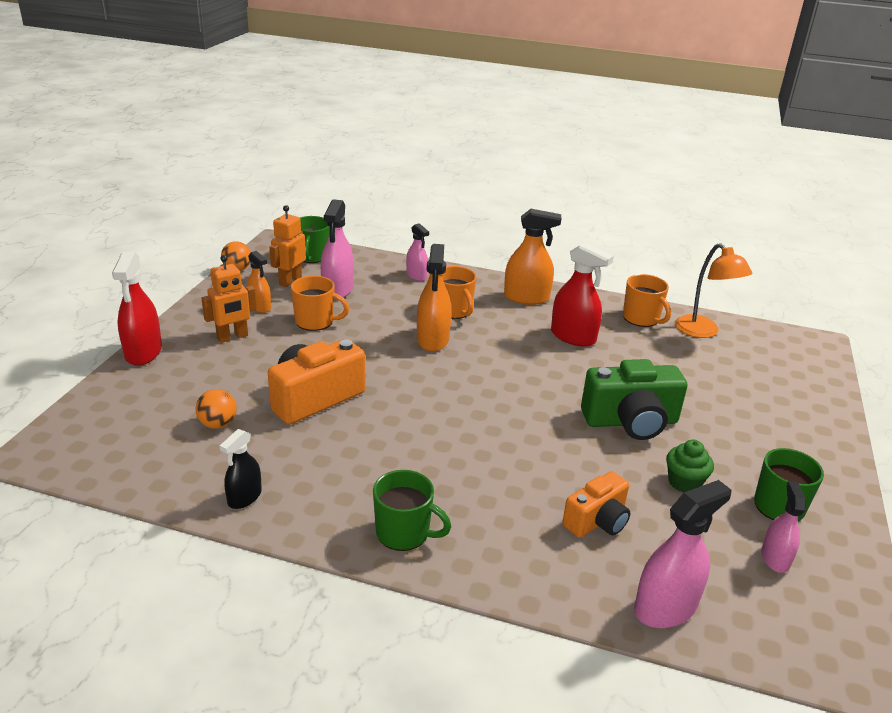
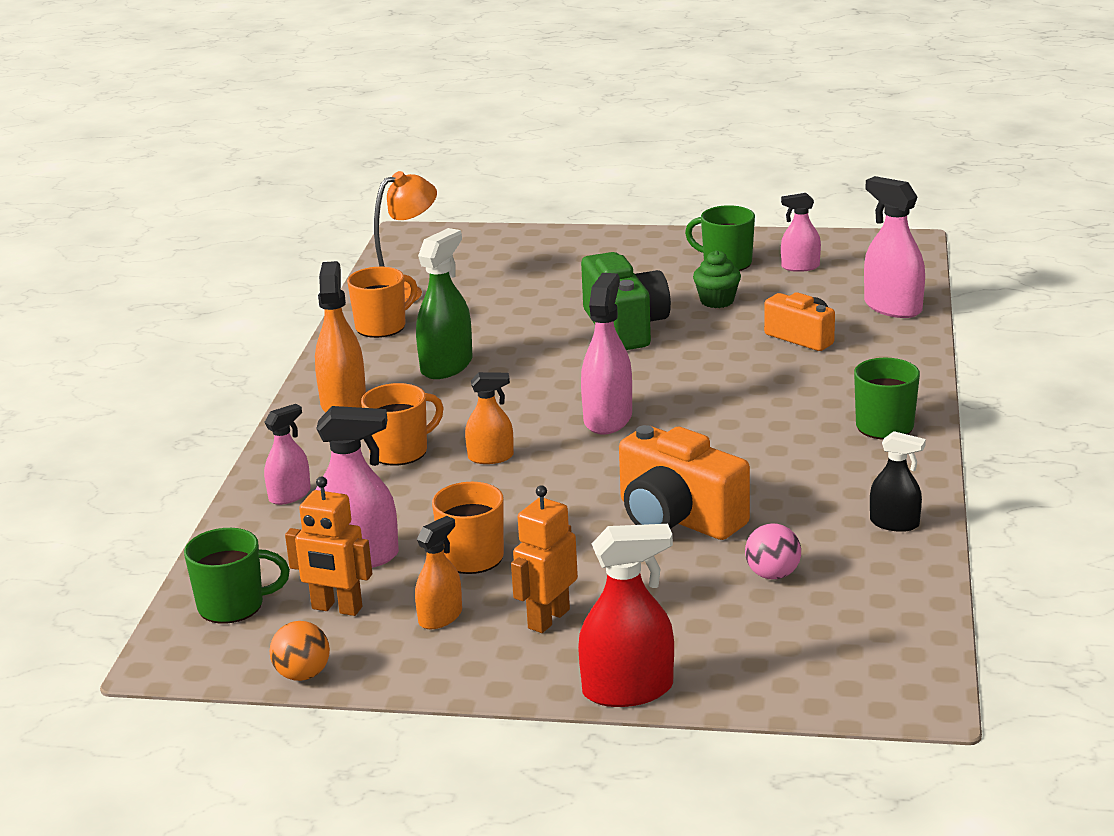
camera: 95 degrees left, 5 degrees down
orange ball [195,389,237,429] -> pink ball [745,523,801,580]
orange robot [201,255,257,343] -> orange robot turned 105 degrees counterclockwise [511,485,578,633]
orange spray bottle [417,244,452,352] -> orange spray bottle [465,372,514,464], size x0.61
red spray bottle [551,242,614,347] -> green spray bottle [416,228,473,379]
none -> pink spray bottle [581,273,632,434]

